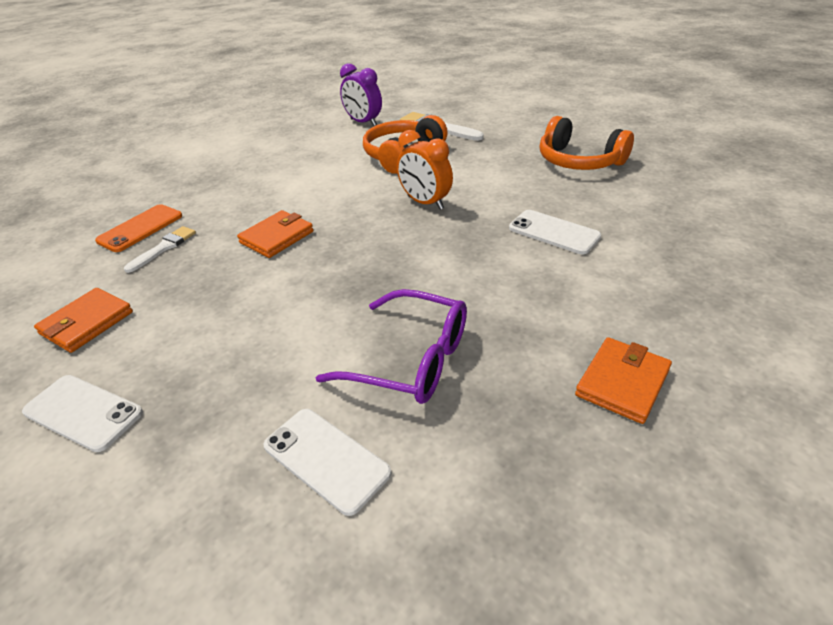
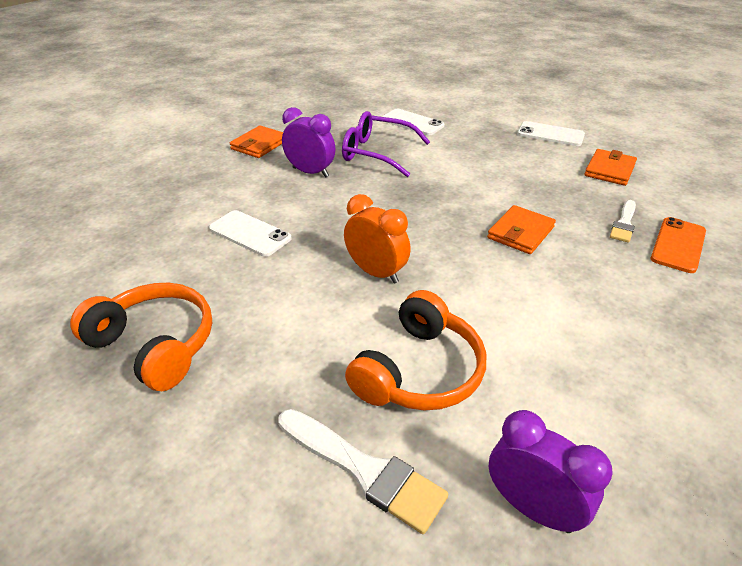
camera: 175 degrees right, 0 degrees up
none -> purple clock [282,107,335,178]

